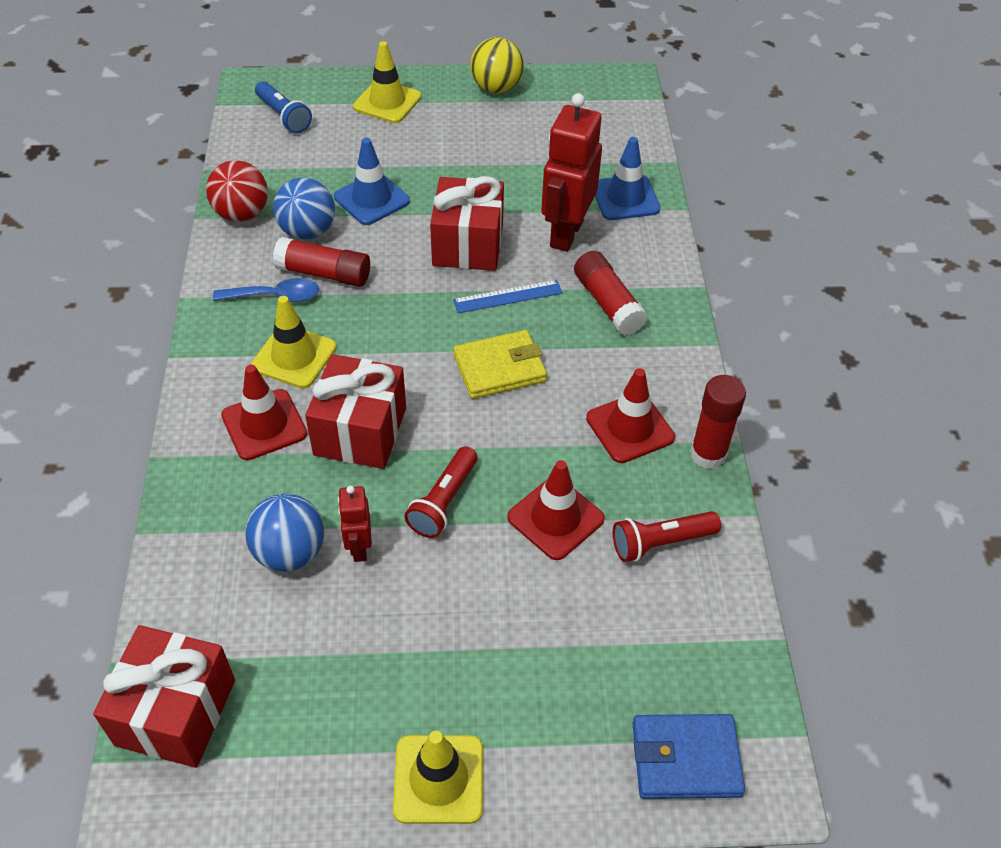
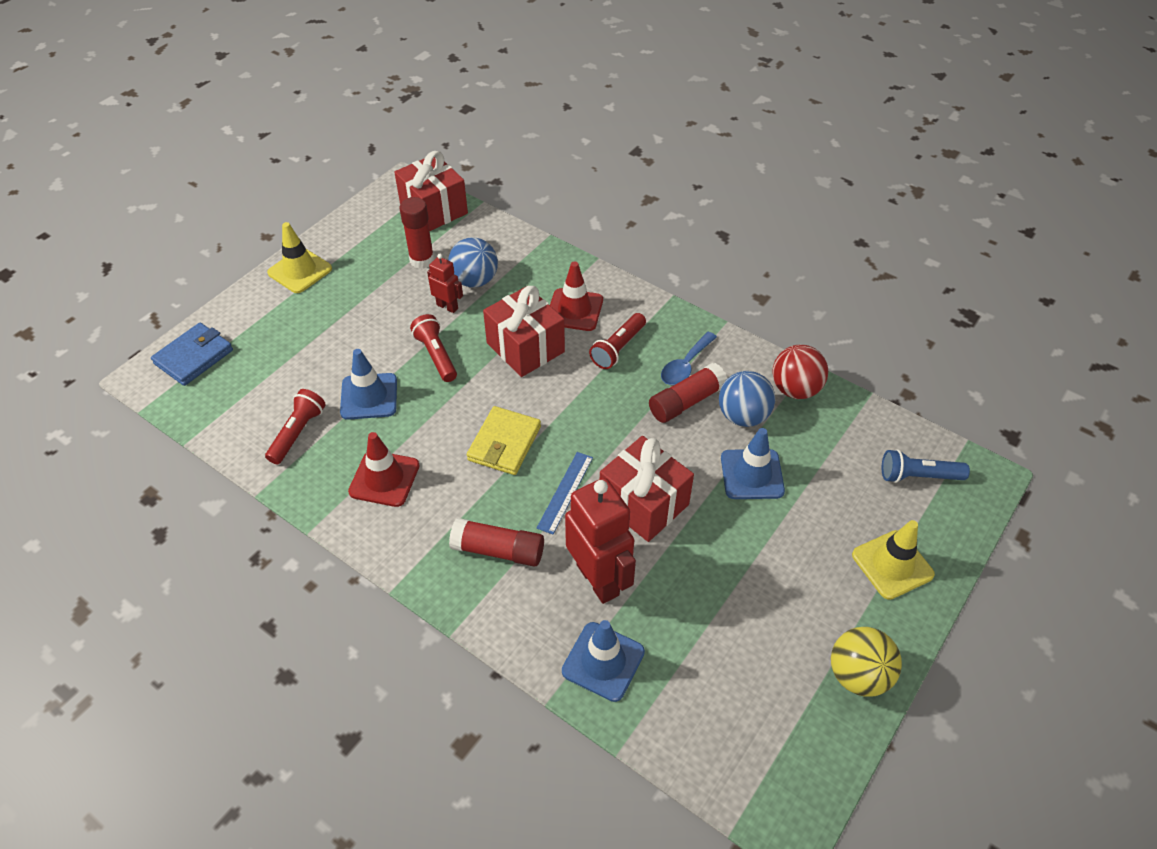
camera: 130 degrees right, 0 degrees up
yellow traffic cone [251,296,337,389] -> red flashlight [589,313,646,369]
red traffic cone [507,460,605,560] -> blue traffic cone [340,349,397,420]
red glue stick [690,375,746,469] -> red glue stick moved to [400,197,434,269]

